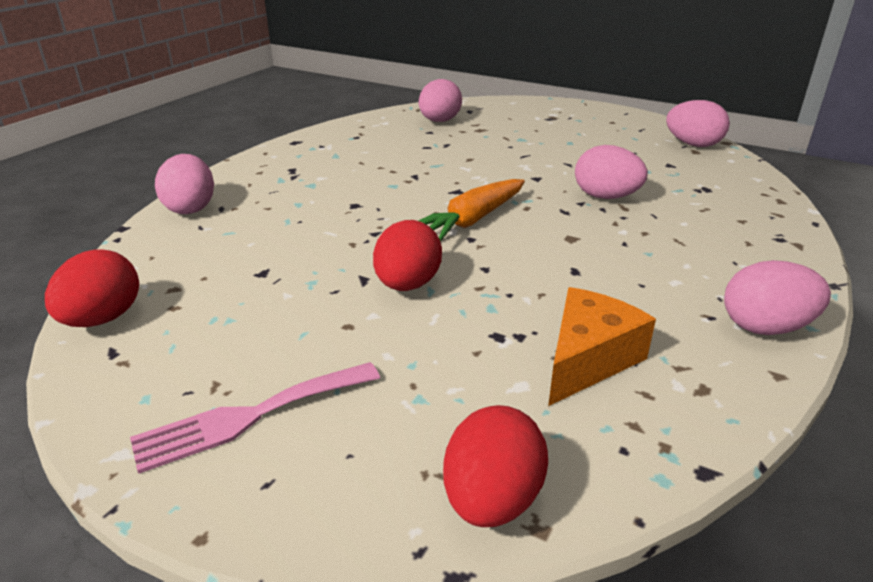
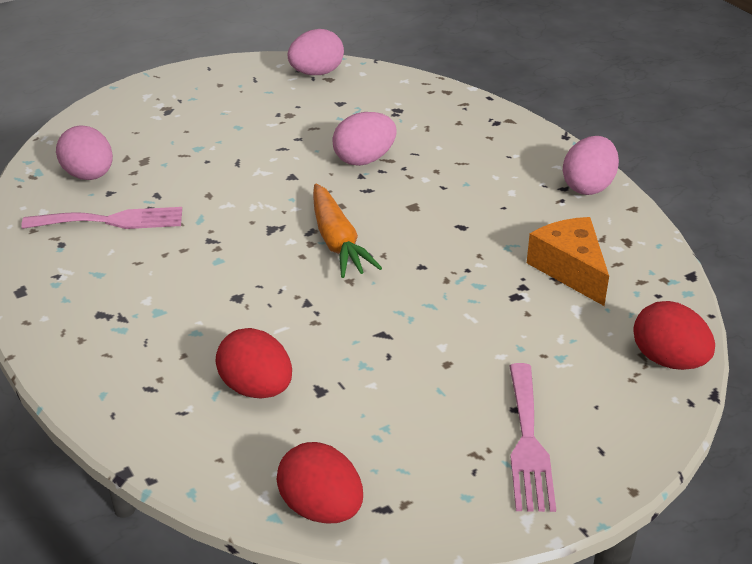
camera: 60 degrees left, 5 degrees up
pink egg [155,154,214,214] -> none
red egg [373,220,442,291] -> red egg moved to [215,328,292,399]
none -> pink fork [21,207,182,229]

